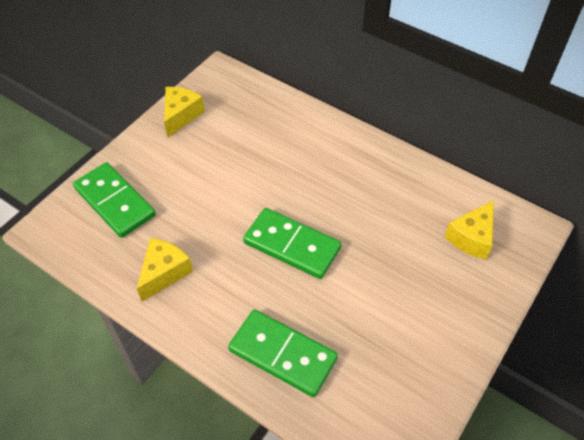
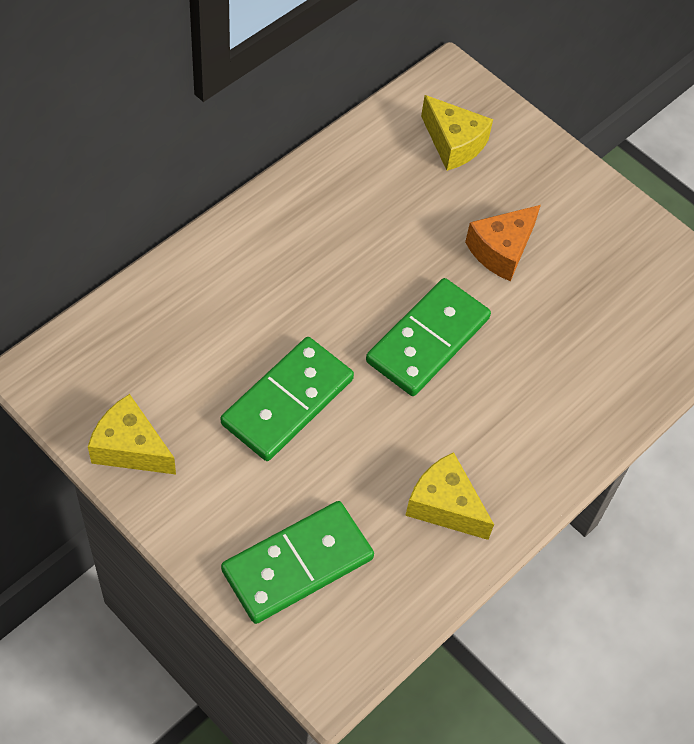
camera: 85 degrees left, 5 degrees up
green domino [228,309,338,397] -> green domino moved to [221,337,354,461]
none -> orange cheese [465,205,541,281]

